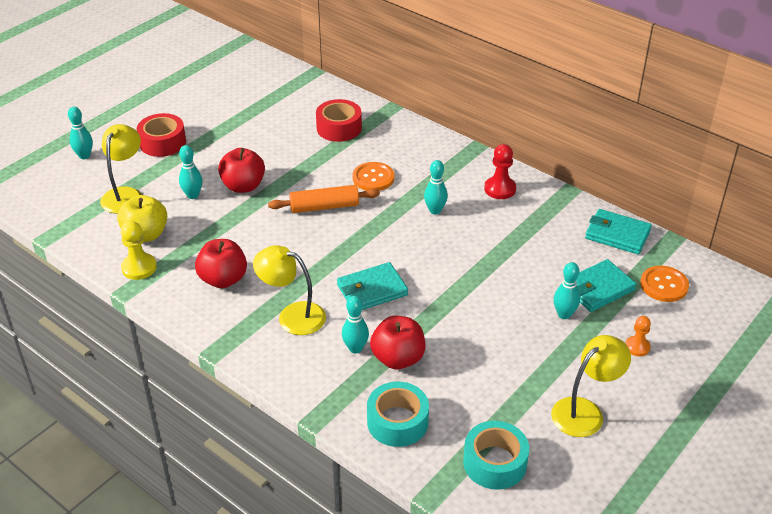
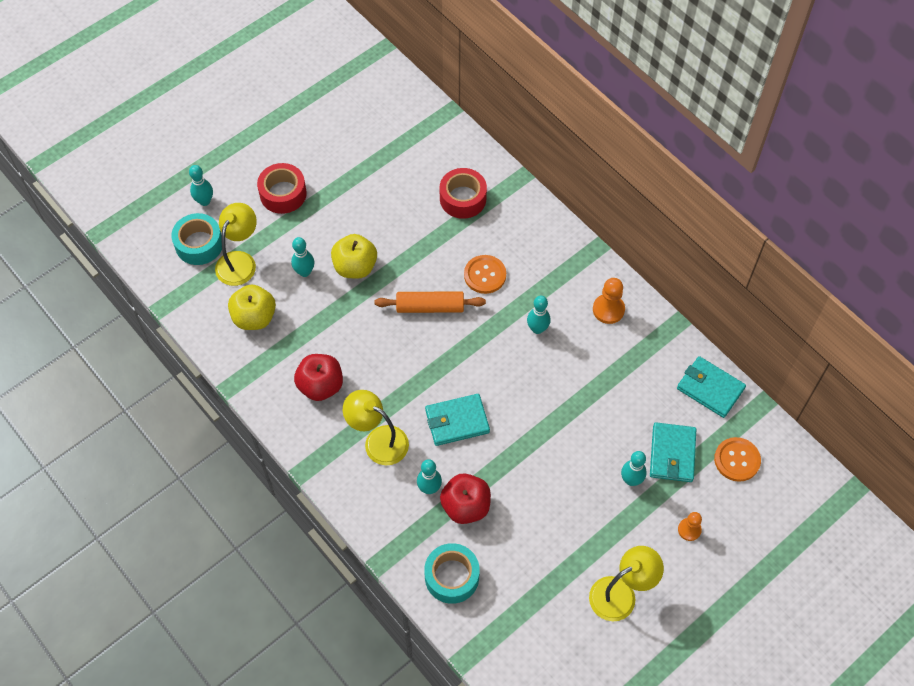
camera: 10 degrees right, 20 degrees up
yellow pawn [121,221,157,280] -> none
red apple [218,148,265,193] -> yellow apple [331,234,377,279]
turquoise tape [463,421,529,490] -> turquoise tape moved to [171,213,222,265]
red pawn [484,144,516,199] -> orange pawn [593,278,625,324]
turquoise wallet [576,259,636,312] -> turquoise wallet turned 60 degrees counterclockwise [650,422,696,482]

